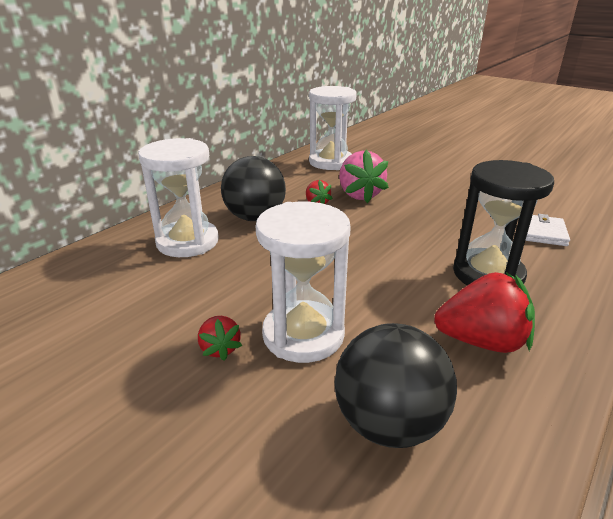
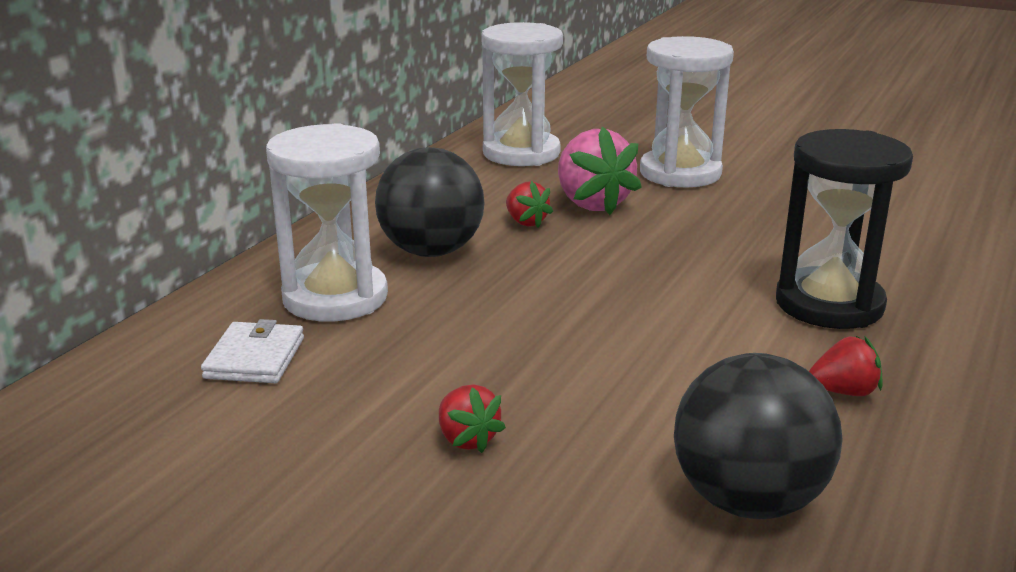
camera: 10 degrees left, 5 degrees down
white hourglass [256,202,351,363] -> white hourglass moved to [640,36,734,188]
red strawberry [434,272,535,353] -> red strawberry [809,336,882,396], size x0.53
white wallet [525,214,570,246] -> white wallet moved to [201,319,304,383]

